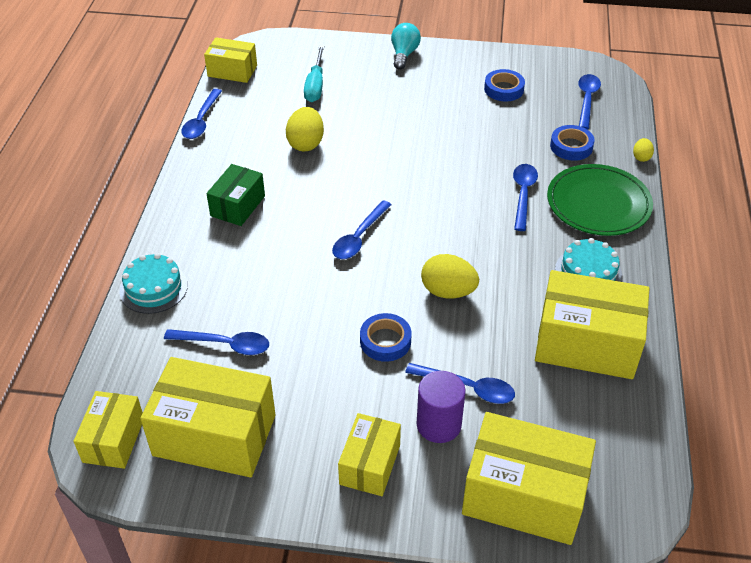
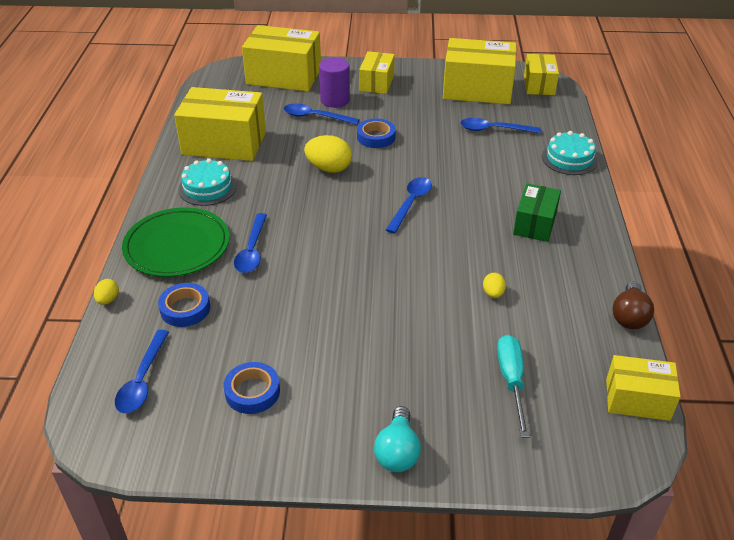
camera: 175 degrees right, 5 degrees down
blue spoon [181,89,222,139] -> brown light bulb [613,281,654,329]
yellow egg [286,107,324,151] -> yellow egg [483,273,506,298], size x0.52

